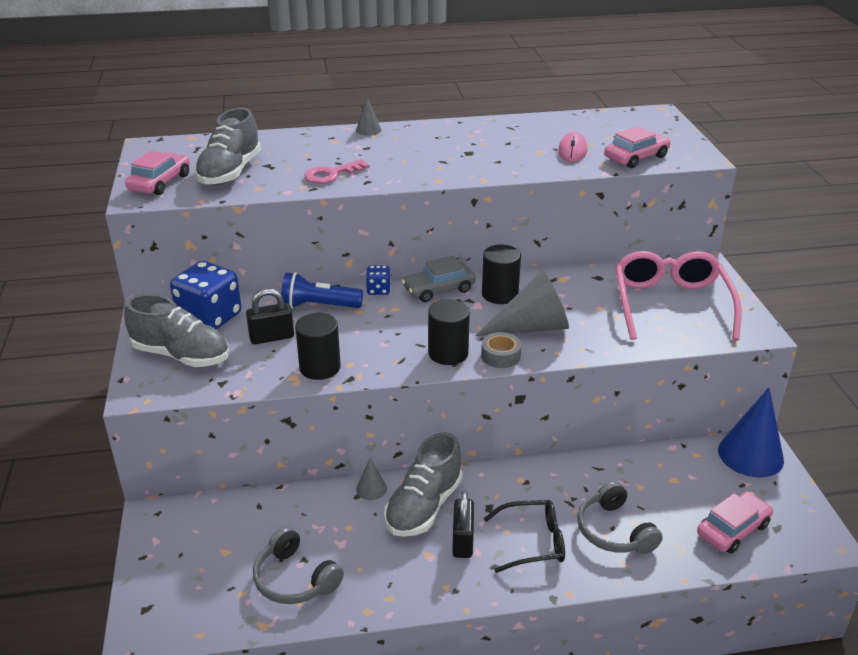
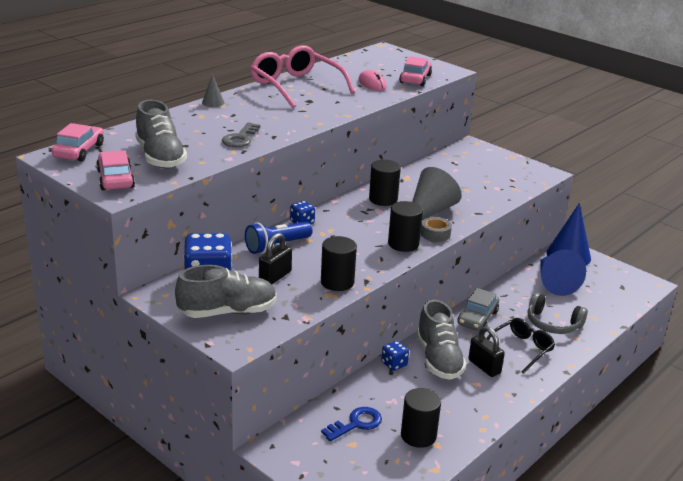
camera: 40 degrees left, 5 degrees down
grey headphones [253,526,344,604] -> black cylinder [401,388,441,448]
pink key [304,159,369,184] -> grey key [222,122,260,147]
grey cone [356,458,387,500] -> blue dice [381,341,409,371]
grey car [402,256,476,302] -> grey car moved to [457,288,499,331]
pink glasses [615,251,742,341] -> pink glasses moved to [250,45,355,108]
pink car [697,491,773,554] -> pink car moved to [52,123,104,161]
none -> blue key [321,407,382,441]
none -> blue cone [540,250,586,296]

